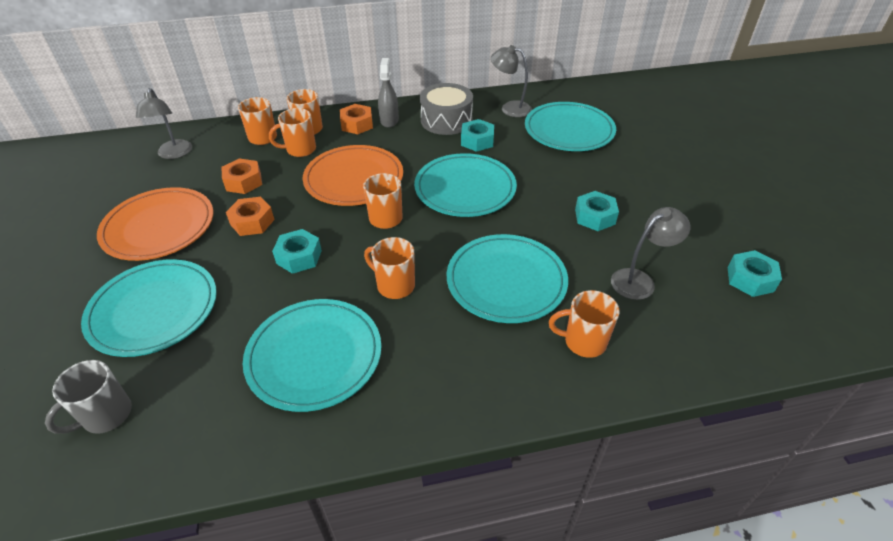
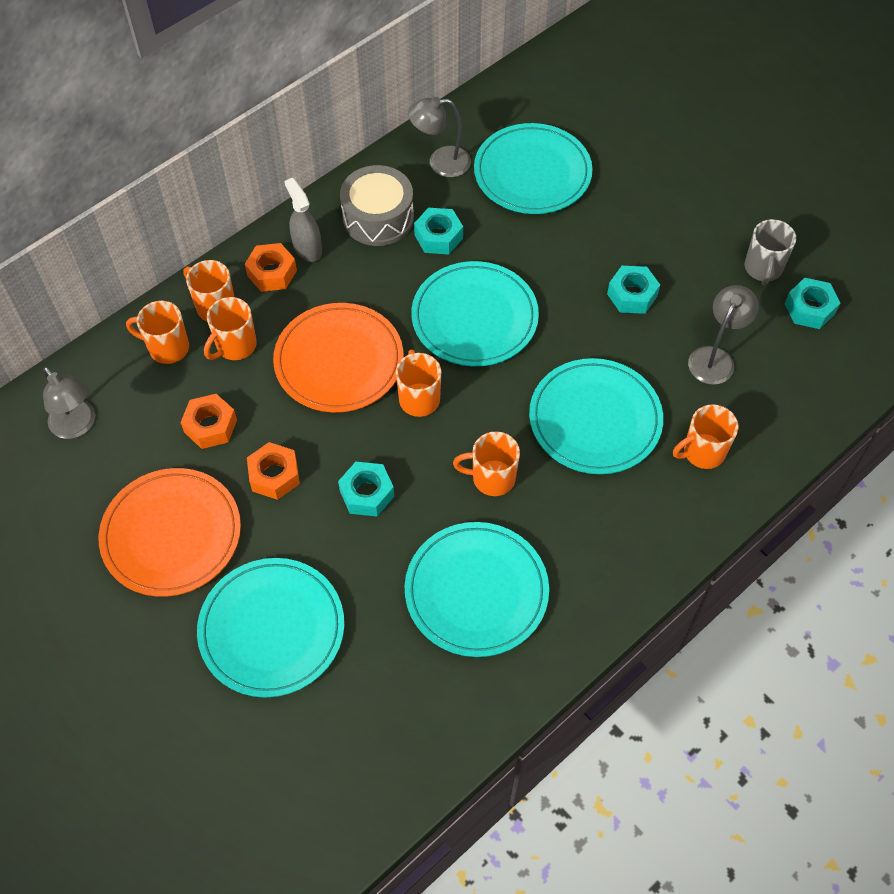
camera: 30 degrees left, 15 degrees up
grey mug [45,360,132,434] -> grey mug moved to [744,219,796,285]

